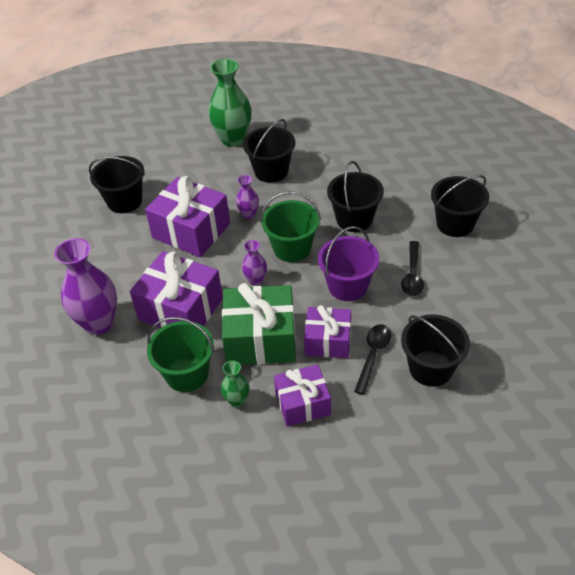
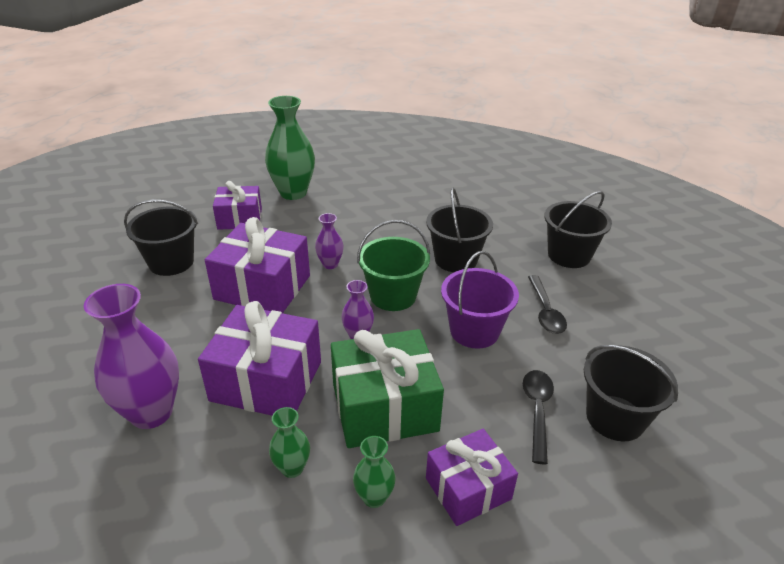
camera: 15 degrees left, 10 degrees down
green bucket [147,317,214,392] -> green vase [269,407,310,478]
black bucket [243,119,296,183] -> none
purple gift [304,305,351,358] -> purple gift moved to [213,181,262,230]

